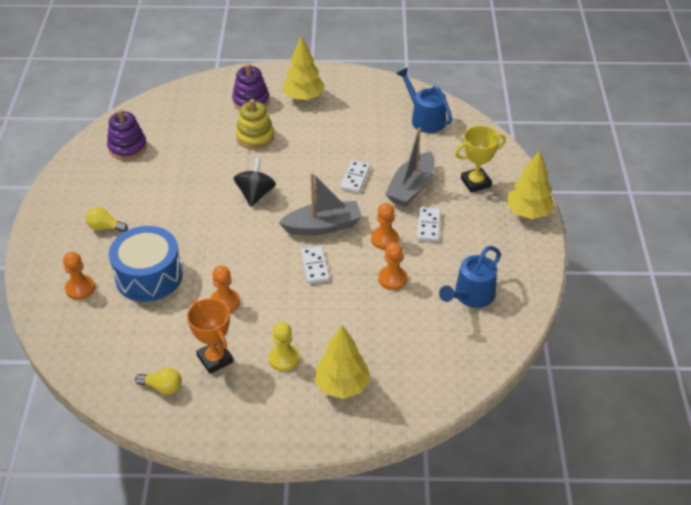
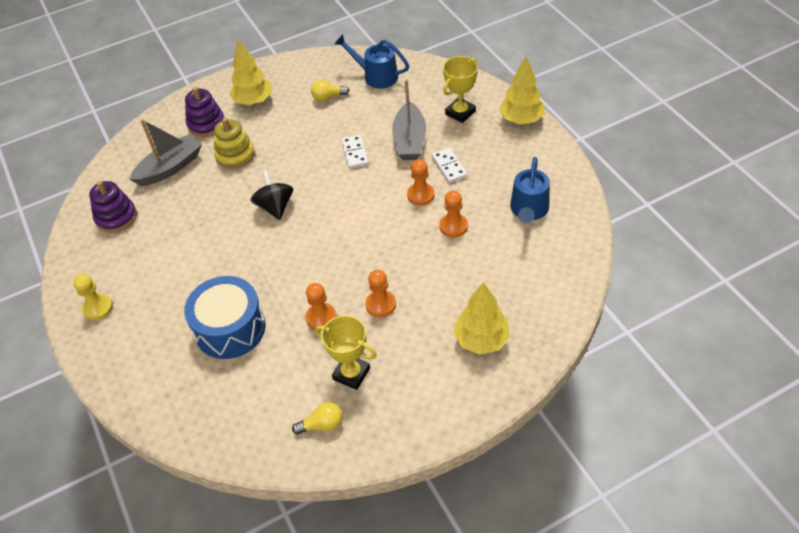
camera: 25 degrees left, 5 degrees up
orange pawn [63,252,95,300] -> orange pawn moved to [366,270,396,317]
yellow light bulb [86,207,128,233] -> yellow light bulb moved to [311,80,349,101]
orange trophy [187,298,233,374] -> yellow trophy [315,315,377,390]
yellow pawn [269,322,300,371] -> yellow pawn moved to [73,274,113,320]
grey boat [278,173,362,236] -> grey boat moved to [129,119,202,186]
white domino [301,246,330,284] -> none

